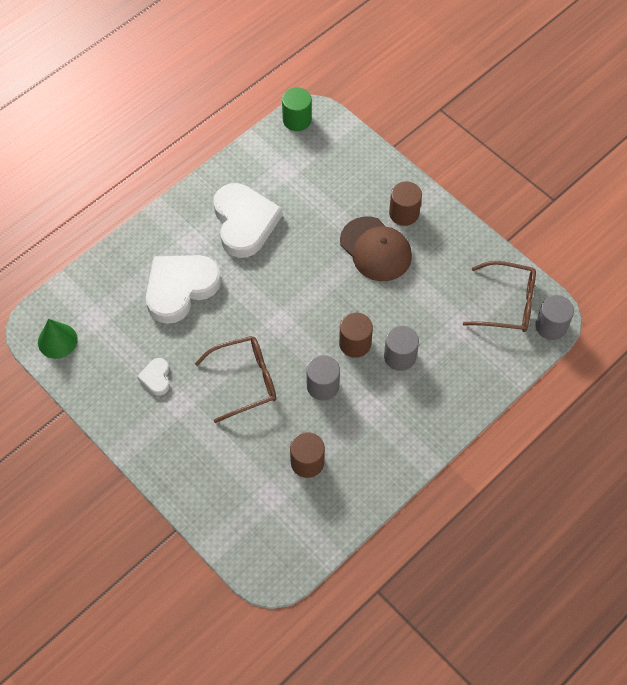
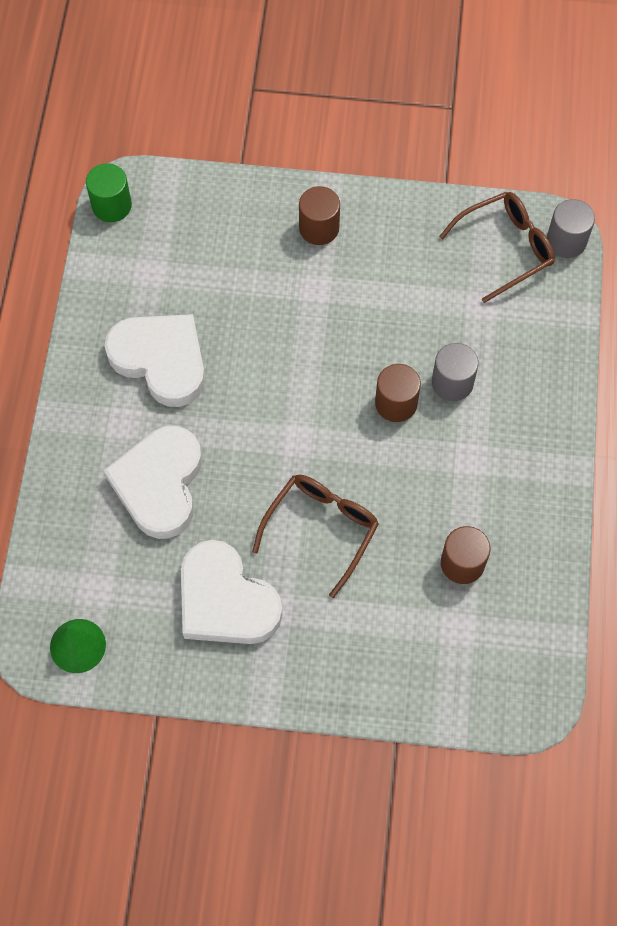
camera: 40 degrees left, 5 degrees up
white heart [137,358,170,396] -> white heart [181,540,283,644], size x2.23
grey cylinder [306,355,340,400] -> none
brown cap [340,216,412,281] -> none

